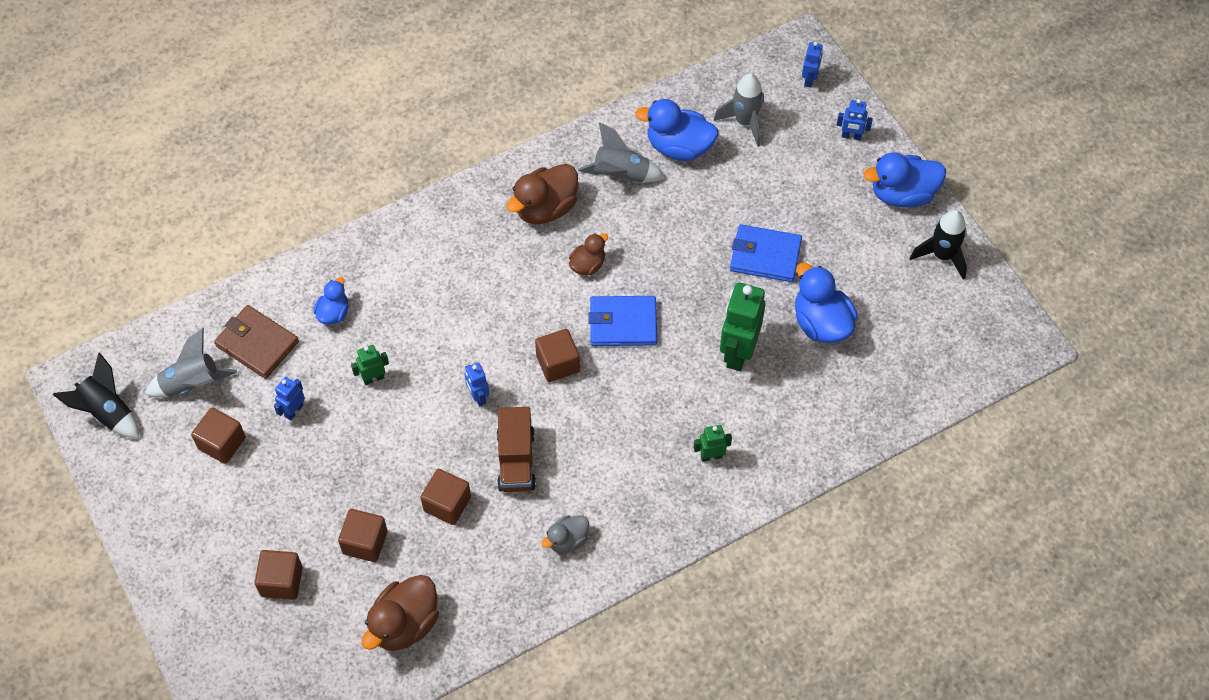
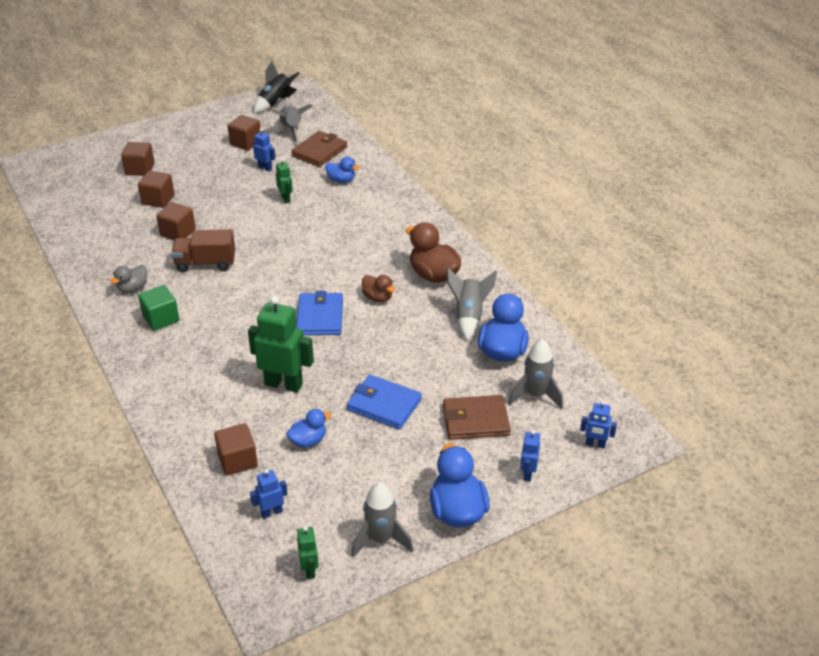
camera: 90 degrees right, 20 degrees down
brown duck [362,575,439,651] -> none
blue robot [465,363,490,406] -> blue robot moved to [250,469,288,519]
brown cube [535,329,580,382] -> brown cube moved to [214,423,258,475]
grey duck [542,515,589,553] -> grey duck turned 105 degrees counterclockwise [111,265,147,293]
green robot [694,425,732,462] -> green robot moved to [297,526,319,579]
blue wallet [730,224,802,282] -> blue wallet turned 75 degrees counterclockwise [347,375,422,430]
blue duck [795,262,858,343] -> blue duck [286,409,331,448], size x0.58
black rocket [910,210,967,280] -> grey rocket [351,482,414,557]
none -> green cube [138,285,179,330]
none -> brown wallet [443,395,511,440]

